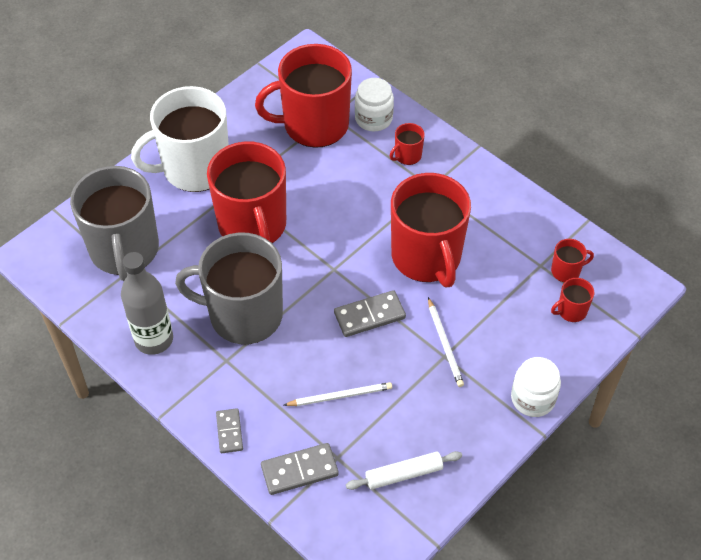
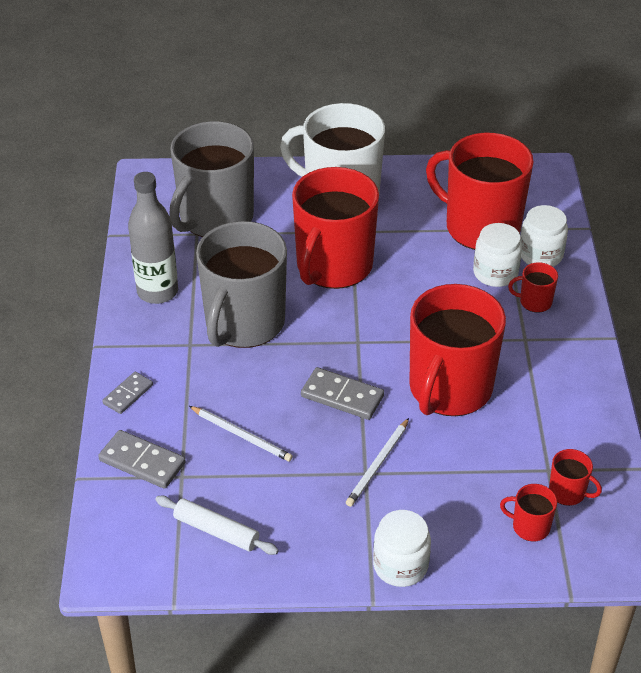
camera: 45 degrees right, 10 degrees down
grey mug [175,232,283,344] -> grey mug turned 120 degrees counterclockwise [196,221,287,348]
none -> white jar [473,223,522,287]

